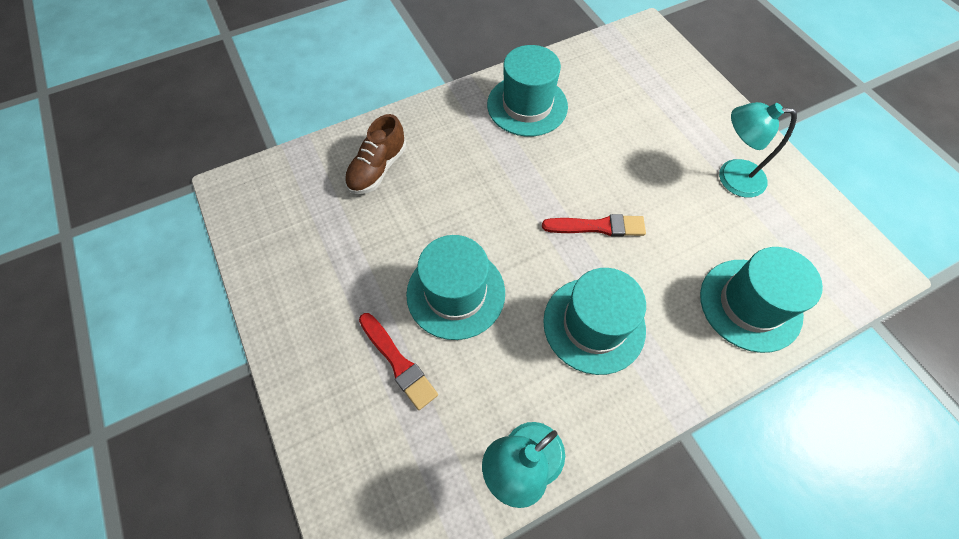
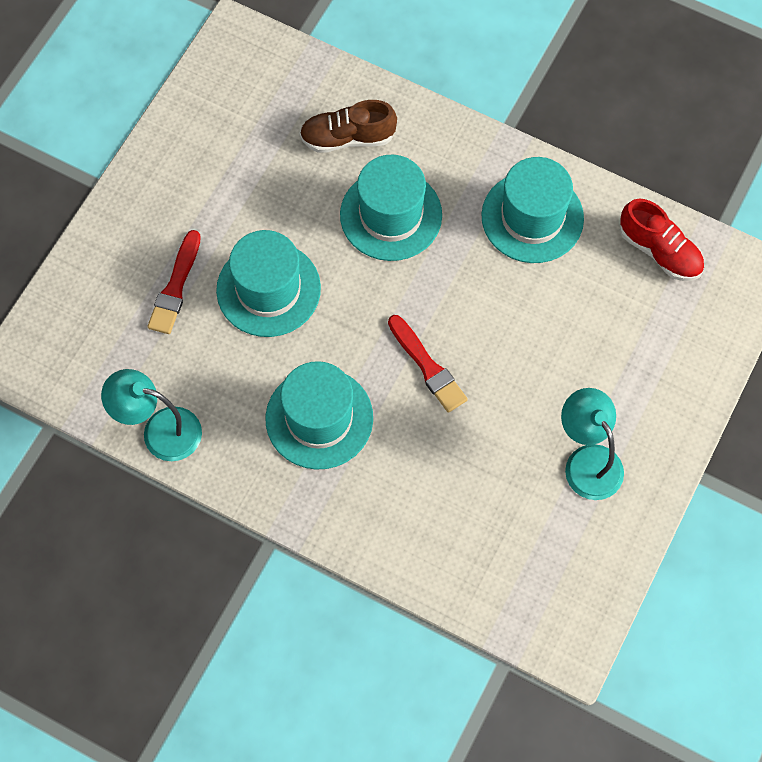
camera: 55 degrees right, 5 degrees up
turquoise hat [700,247,823,353] -> turquoise hat moved to [340,155,442,261]
none -> red shoe [620,199,704,281]

